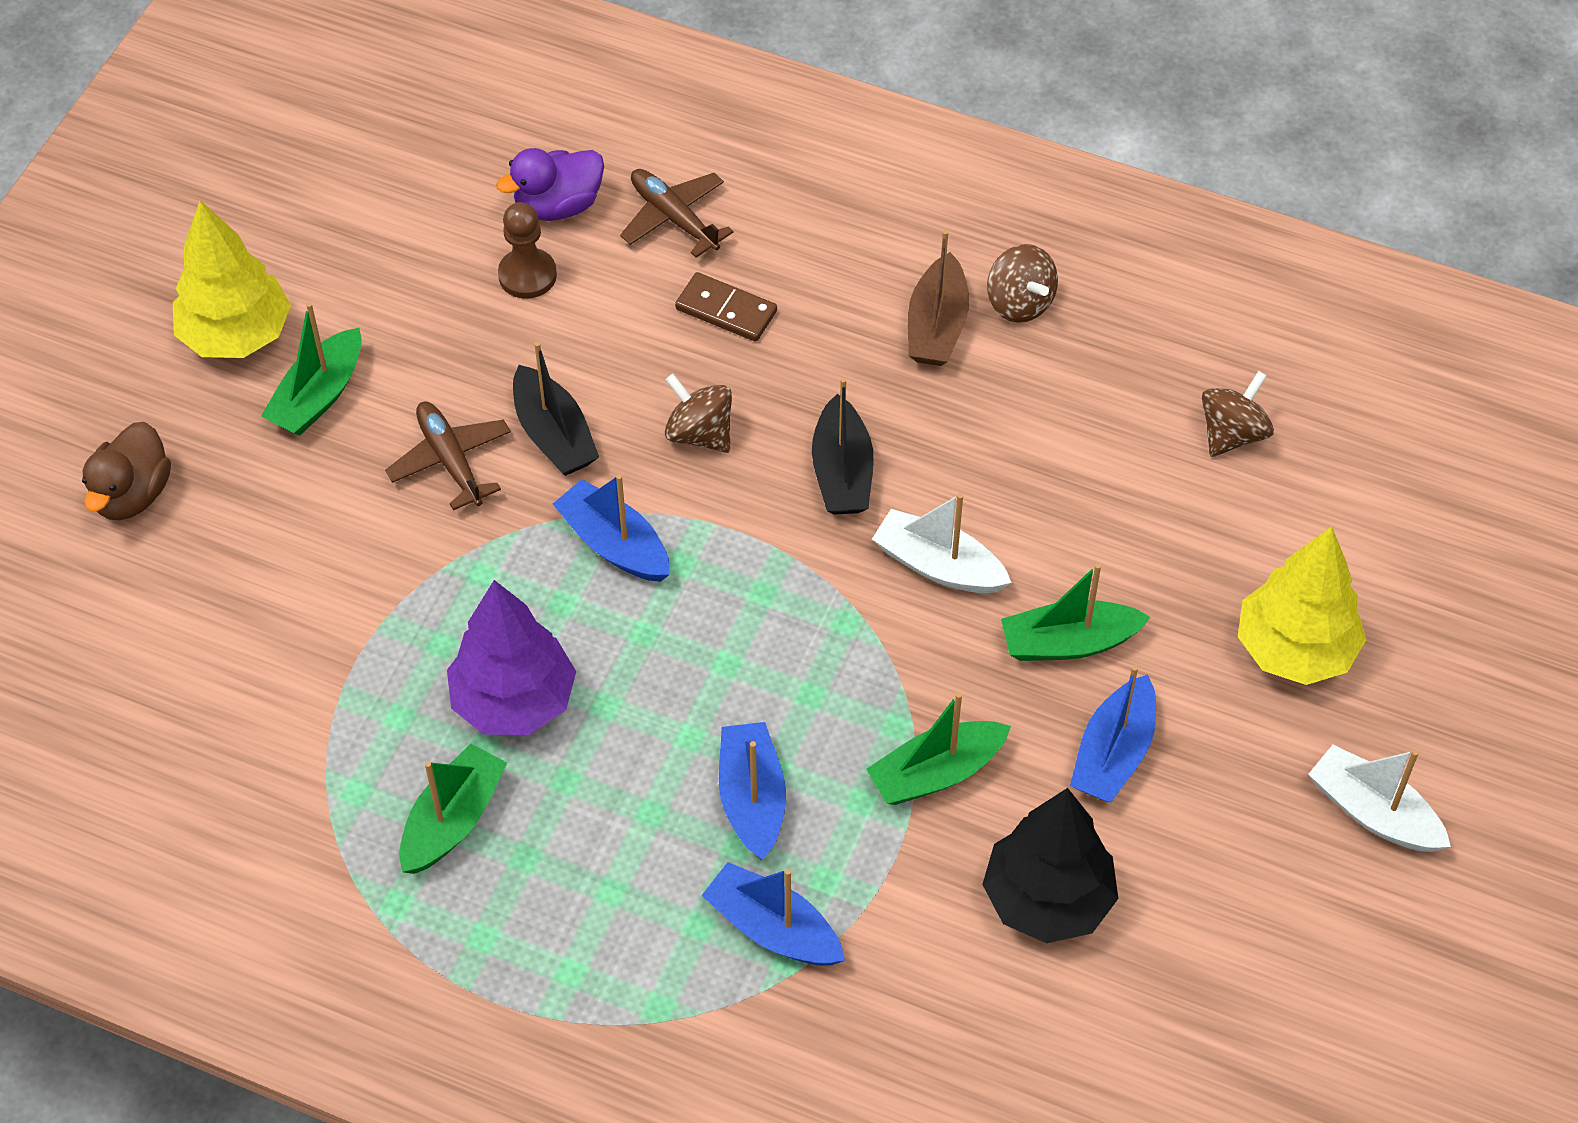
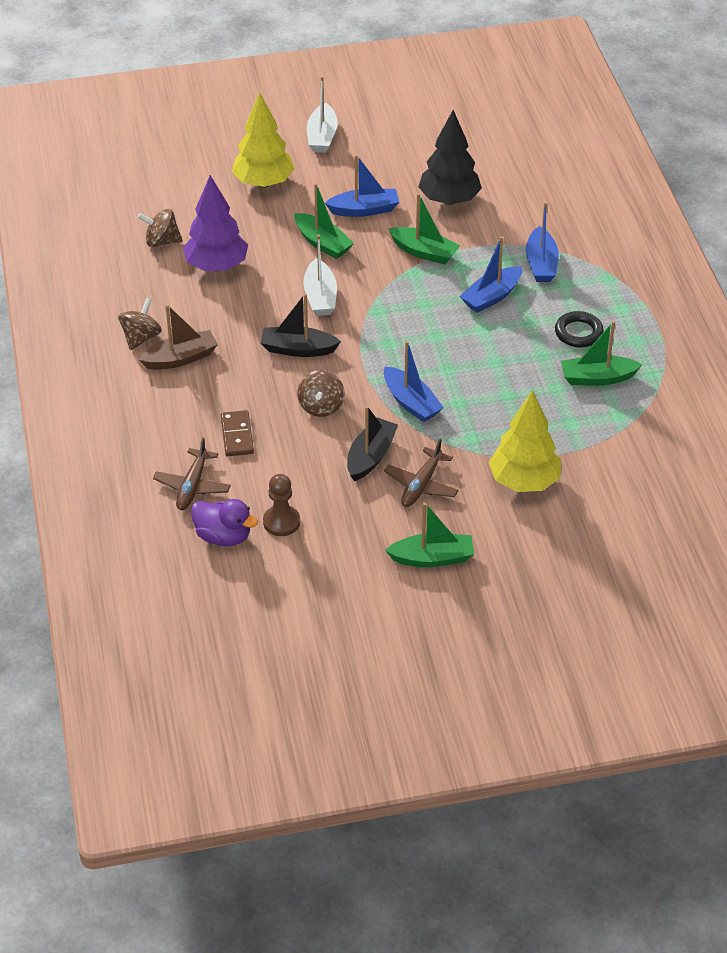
camera: 125 degrees left, 10 degrees down
brown duck [82,422,171,520] -> none
yellow tree [173,201,291,358] -> yellow tree moved to [488,390,561,492]
purple tree [447,580,576,735] -> purple tree moved to [183,175,248,271]
blue boat [553,474,670,582] -> blue boat turned 45 degrees counterclockwise [384,341,444,422]
black boat [812,378,874,515] -> black boat turned 135 degrees counterclockwise [260,293,341,357]
none -> black ring [555,311,604,347]

